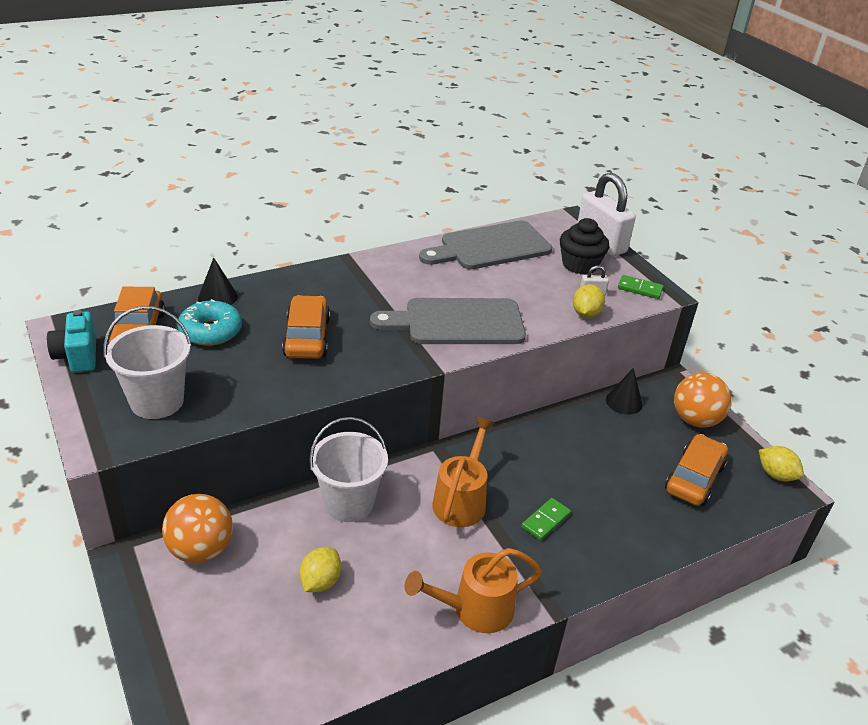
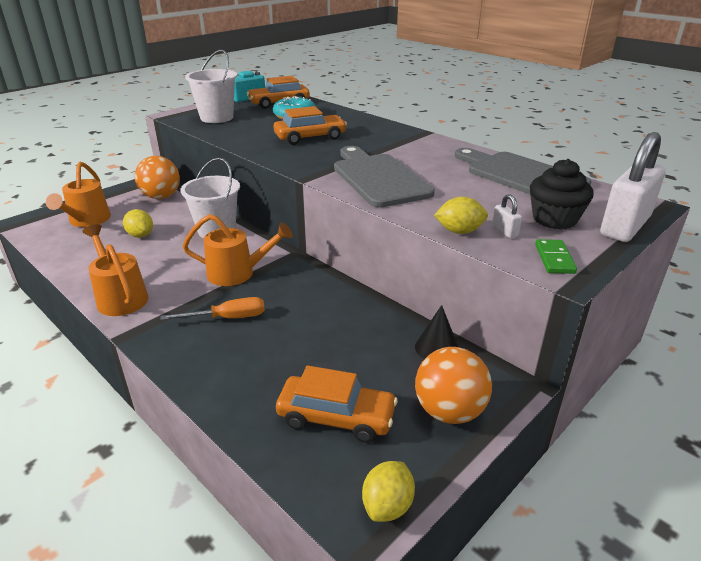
camera: 75 degrees right, 5 degrees down
black cone [198,258,238,305] -> none
yellow lemon [299,547,341,592] -> yellow lemon turned 45 degrees clockwise [123,209,153,238]
green domino [521,498,571,541] -> orange screwdriver [160,297,265,320]
none -> orange watering can [46,162,111,227]

